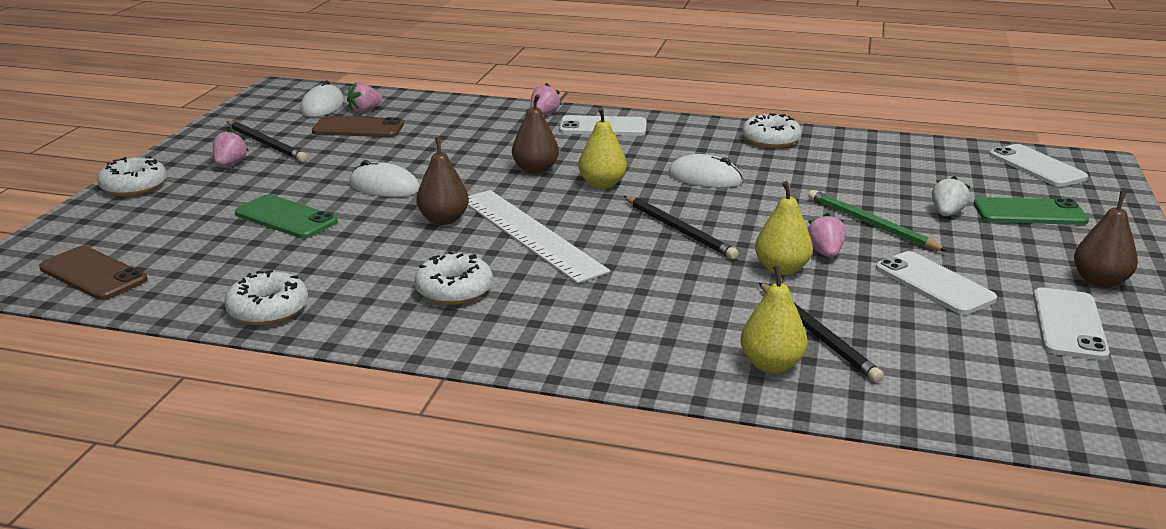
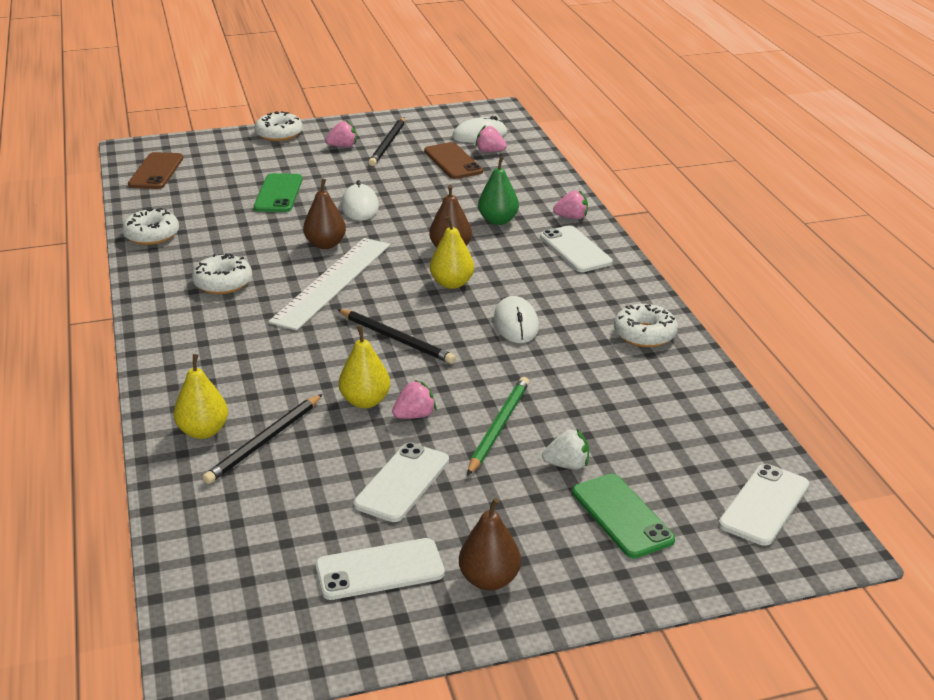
camera: 60 degrees right, 5 degrees up
black pencil [624,196,739,259] -> black pencil turned 75 degrees counterclockwise [337,309,456,364]
none -> green pear [478,156,519,225]

